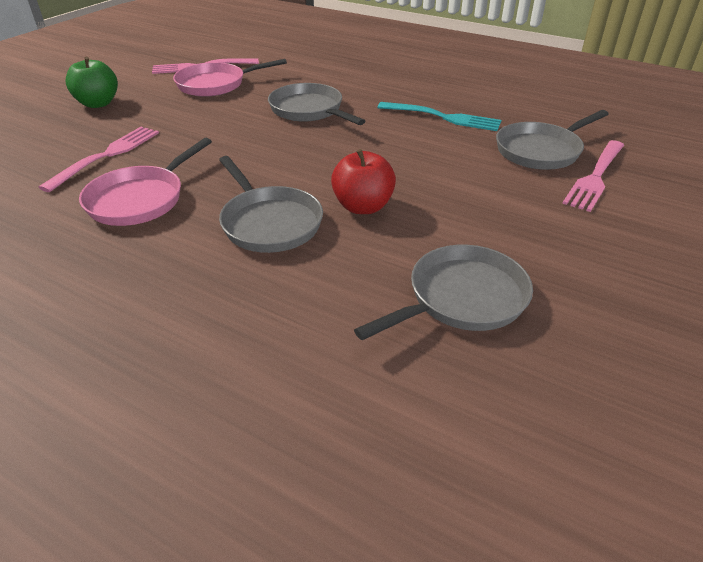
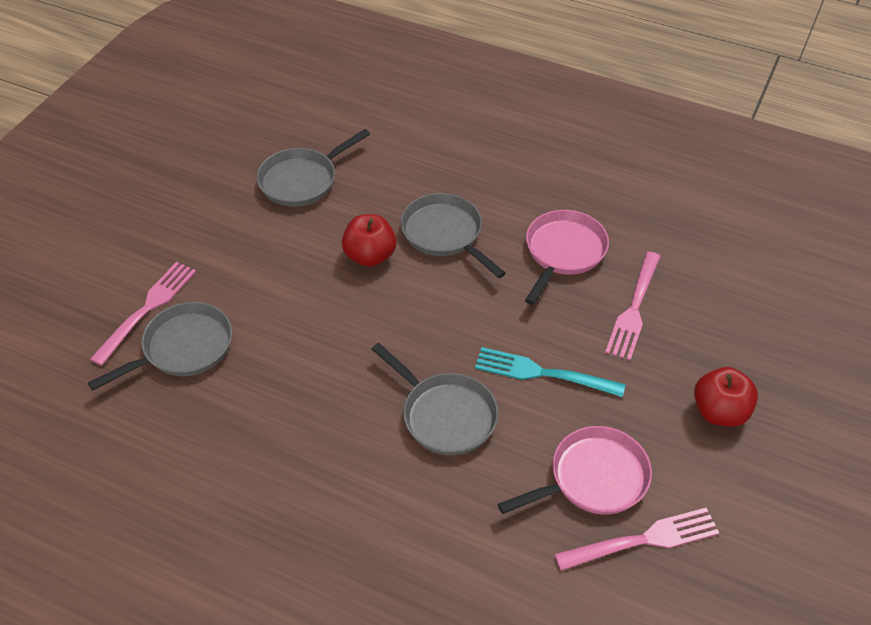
camera: 175 degrees right, 10 degrees up
green apple [65,57,118,108] -> red apple [694,367,758,427]
turquoise fork [377,102,502,131] -> turquoise fork moved to [475,347,625,397]

